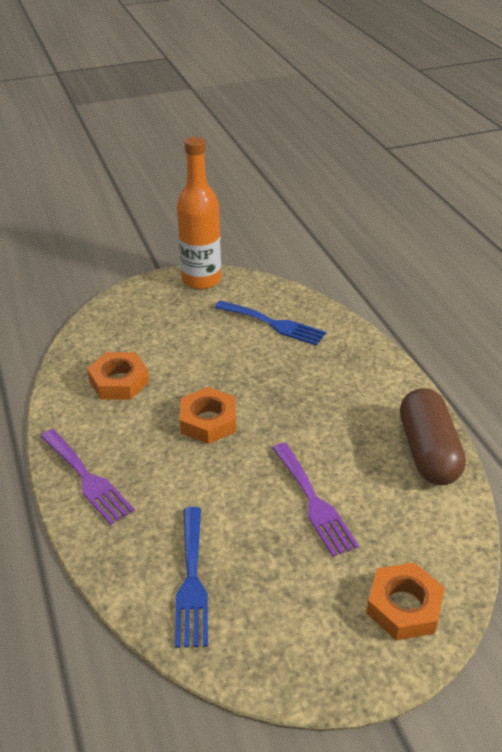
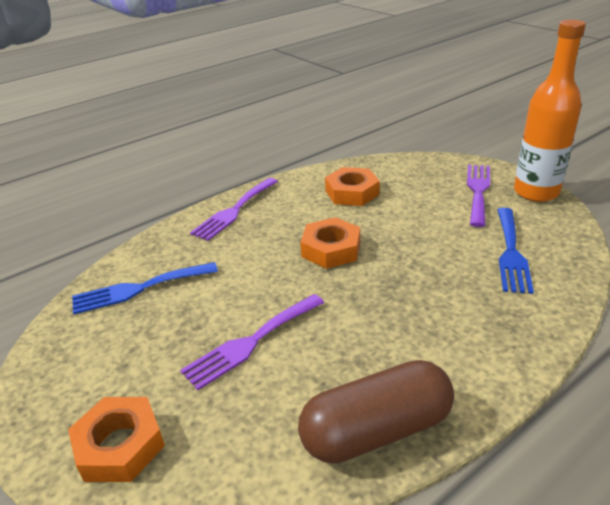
camera: 75 degrees right, 5 degrees down
none -> purple fork [467,165,490,227]

